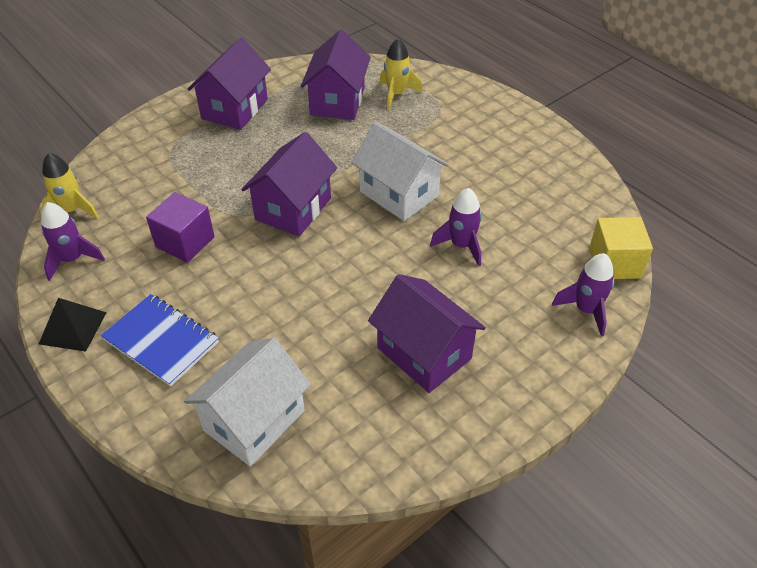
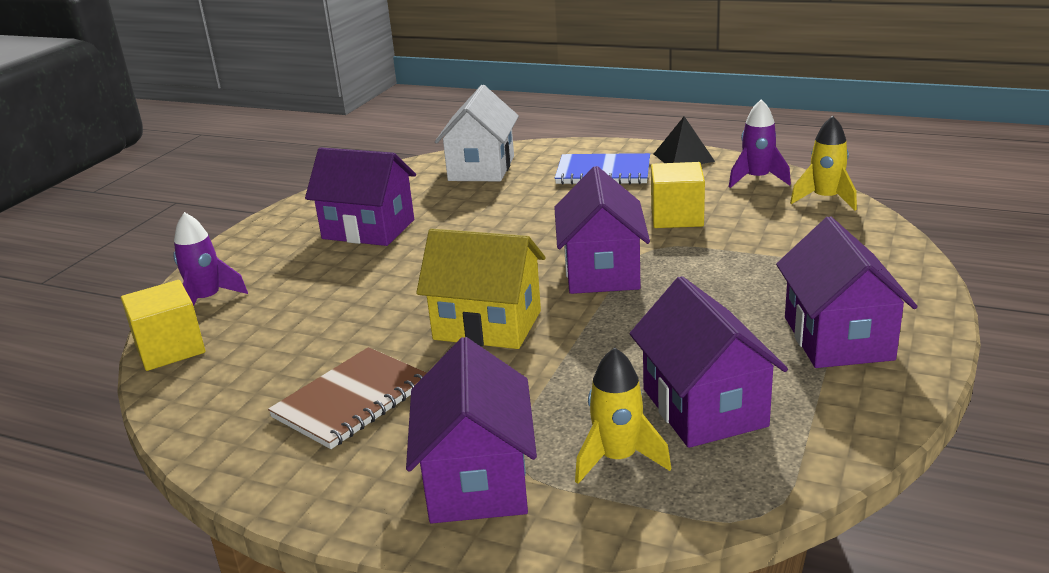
camera: 155 degrees right, 20 degrees down
purple cube [146,192,215,263] -> yellow cube [651,162,705,228]
white house [351,122,449,221] -> yellow house [416,229,545,349]
purple rocket [430,188,482,266] -> none
none -> brown notebook [268,347,427,449]
none -> purple house [406,337,537,523]

